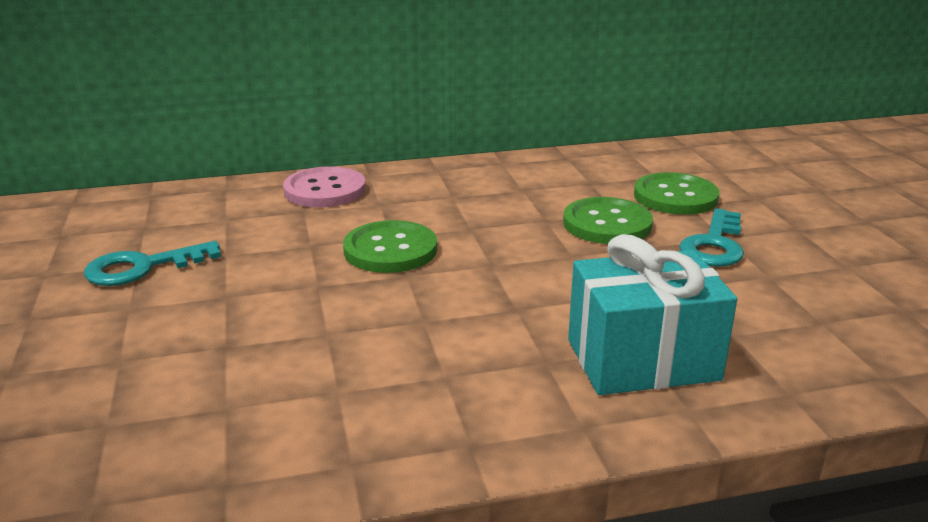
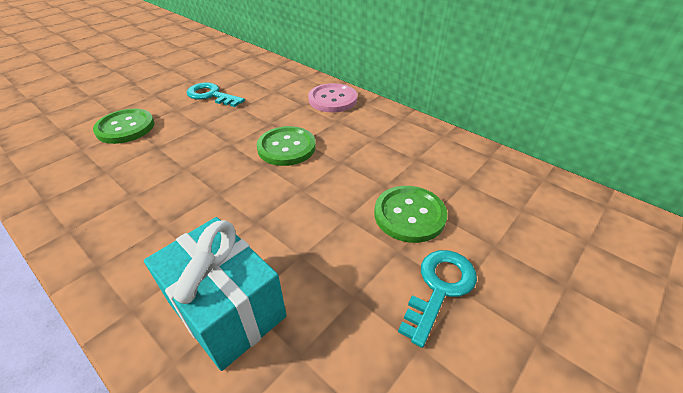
camera: 55 degrees right, 15 degrees up
green button [634,172,719,215] -> green button moved to [93,109,154,144]
turquoise key [679,208,744,267] -> turquoise key turned 135 degrees clockwise [398,250,477,348]

